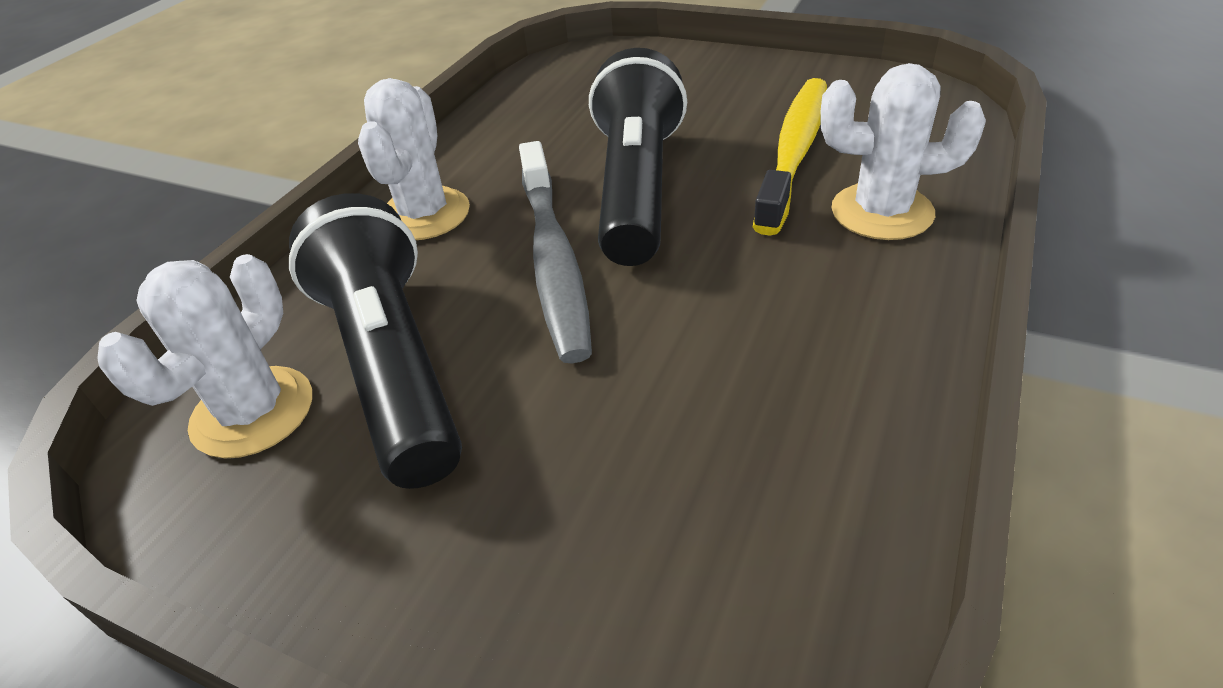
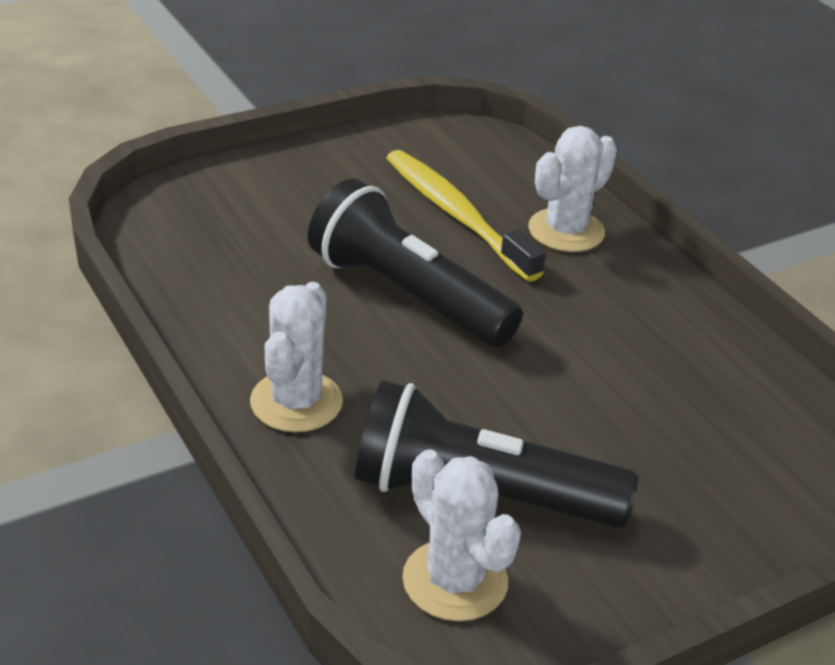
camera: 60 degrees left, 5 degrees down
white cactus [358,78,470,240] -> white cactus turned 60 degrees clockwise [250,282,343,432]
grey toothbrush [519,141,592,364] -> none

